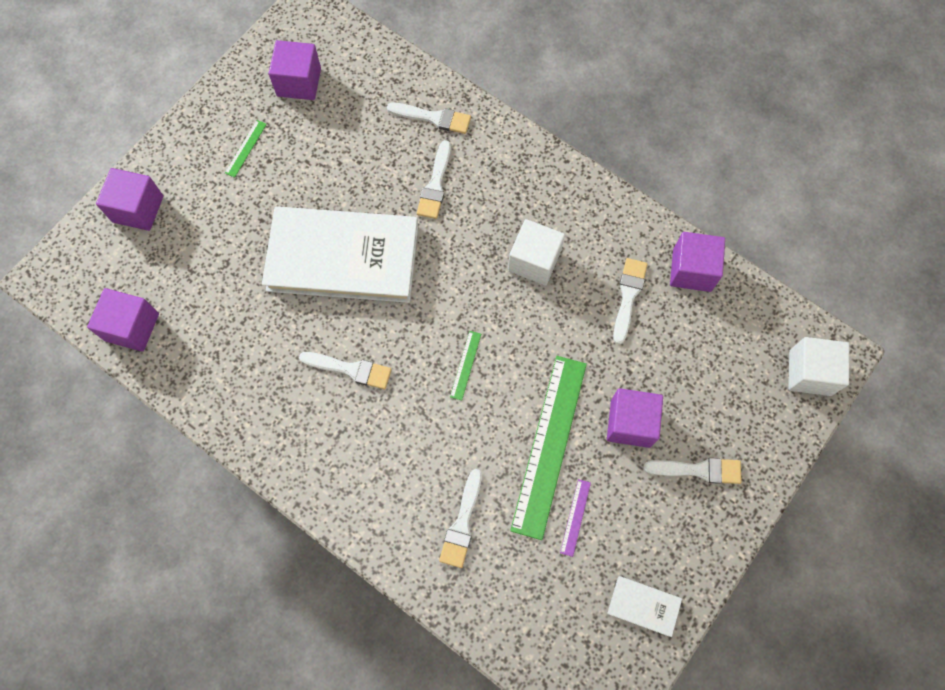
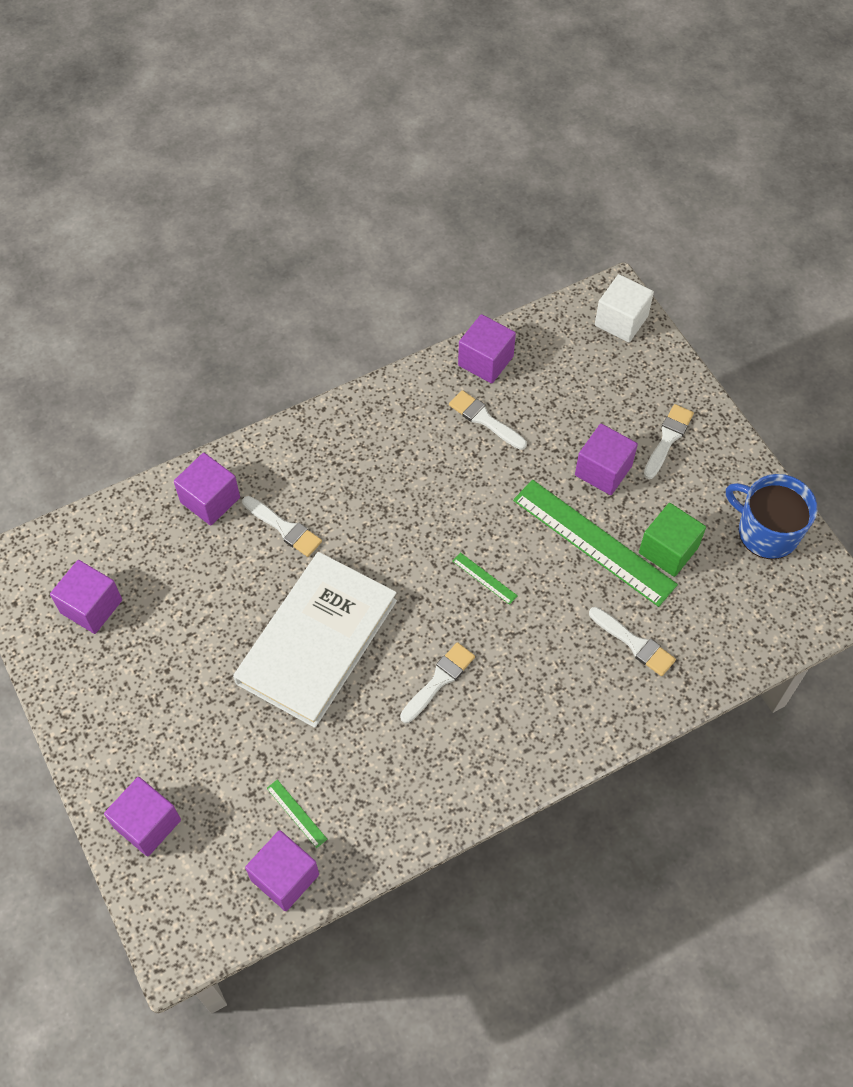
camera: 65 degrees left, 10 degrees down
green ruler [225,120,267,178] -> green ruler moved to [267,780,327,848]
white brush [387,102,471,134] -> purple cube [174,453,240,526]
white cube [508,219,565,286] -> none
purple ruler [560,479,591,557] -> green cube [639,503,706,577]
white book [607,576,682,637] -> blue mug [726,474,817,559]

